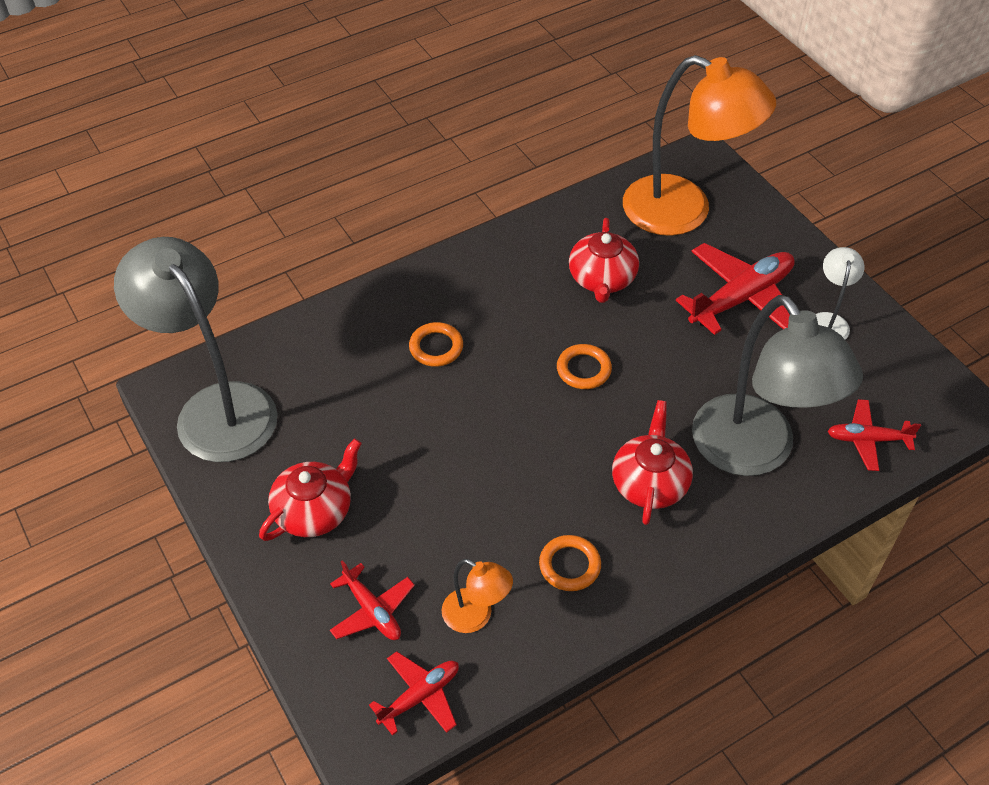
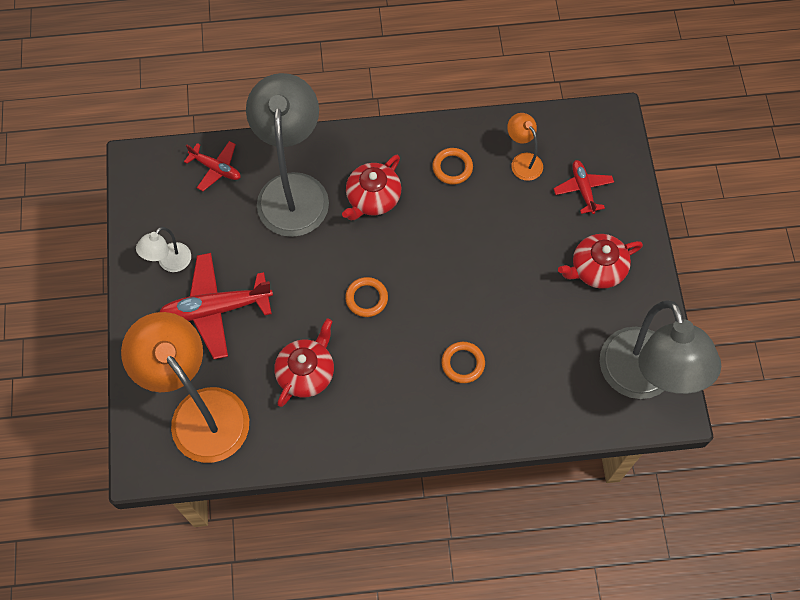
camera: 155 degrees left, 15 degrees up
red plane [369,651,459,736] -> none

